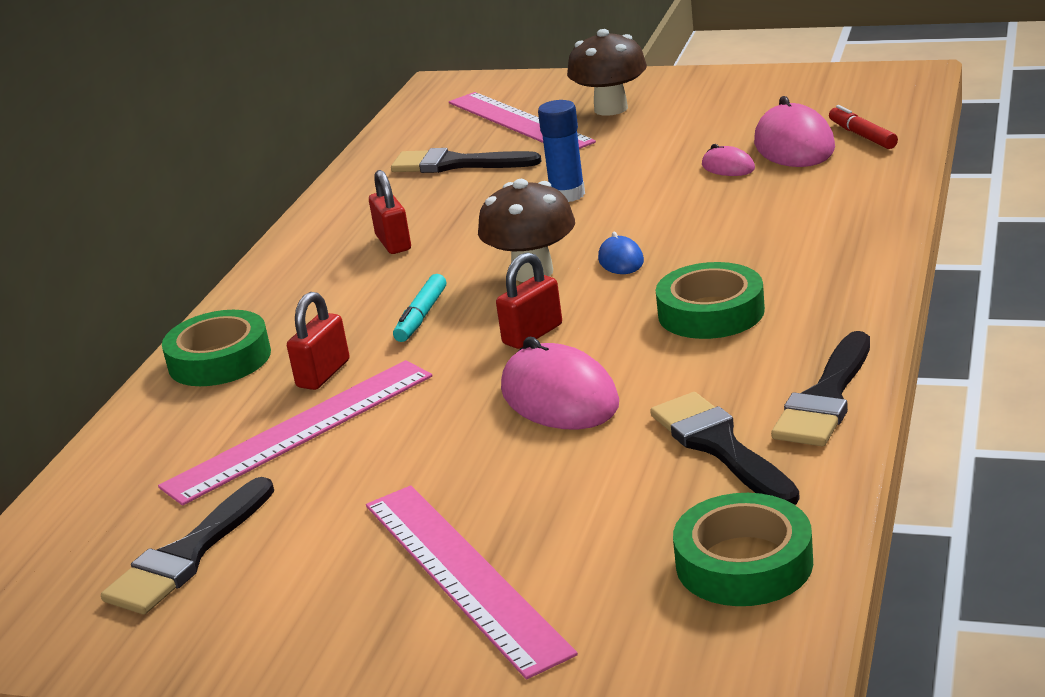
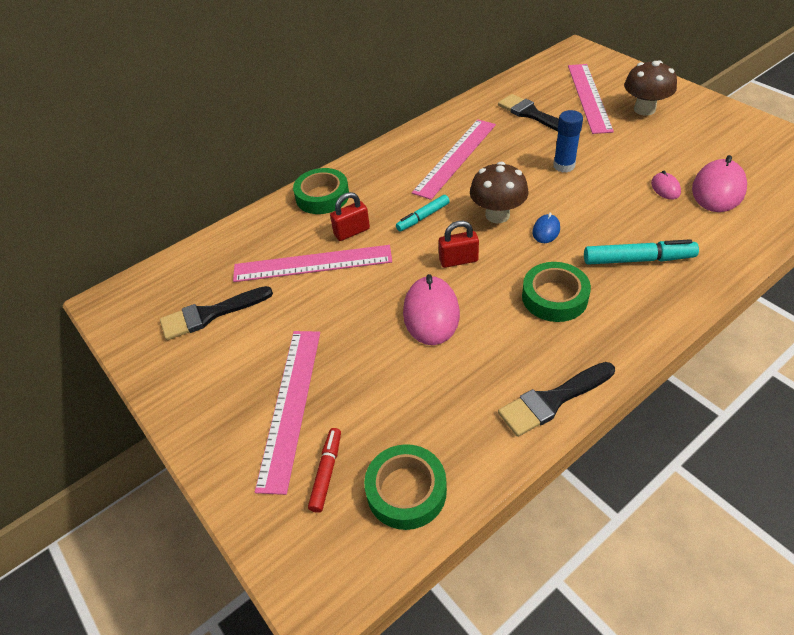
camera: 35 degrees right, 20 degrees up
red padlock [369,170,411,254] -> pink ruler [412,119,496,200]
black brush [650,392,800,505] -> none
red marker [829,105,898,149] -> red marker moved to [308,428,341,513]
none -> turquoise marker [584,239,699,265]

